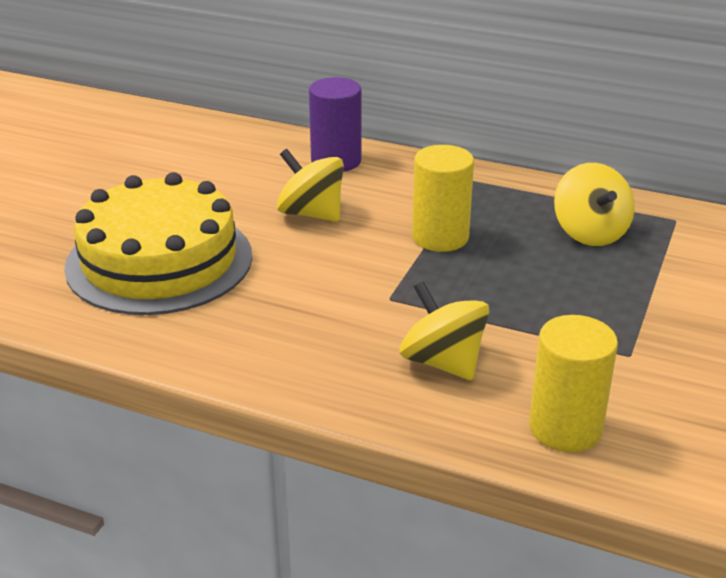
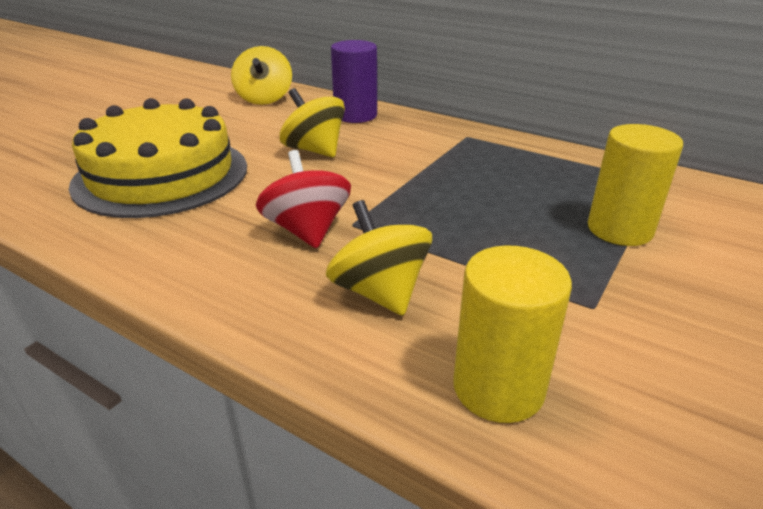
camera: 10 degrees right, 0 degrees up
yellow cylinder [412,145,474,252] -> yellow cylinder moved to [588,124,683,246]
yellow spinning top [554,163,635,246] -> yellow spinning top moved to [231,46,292,105]
none -> red spinning top [256,150,351,249]

